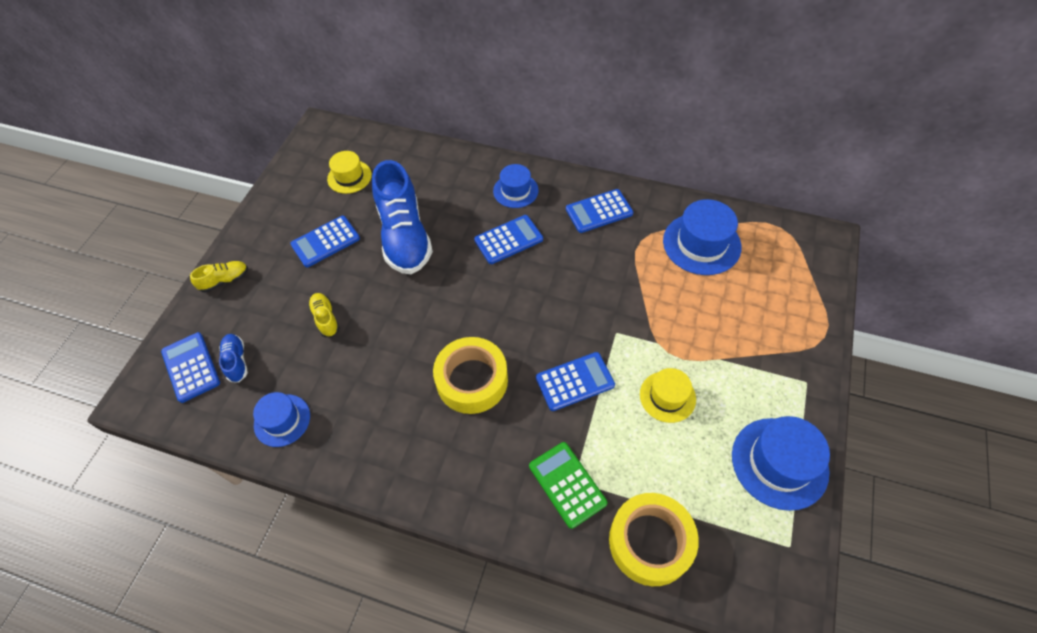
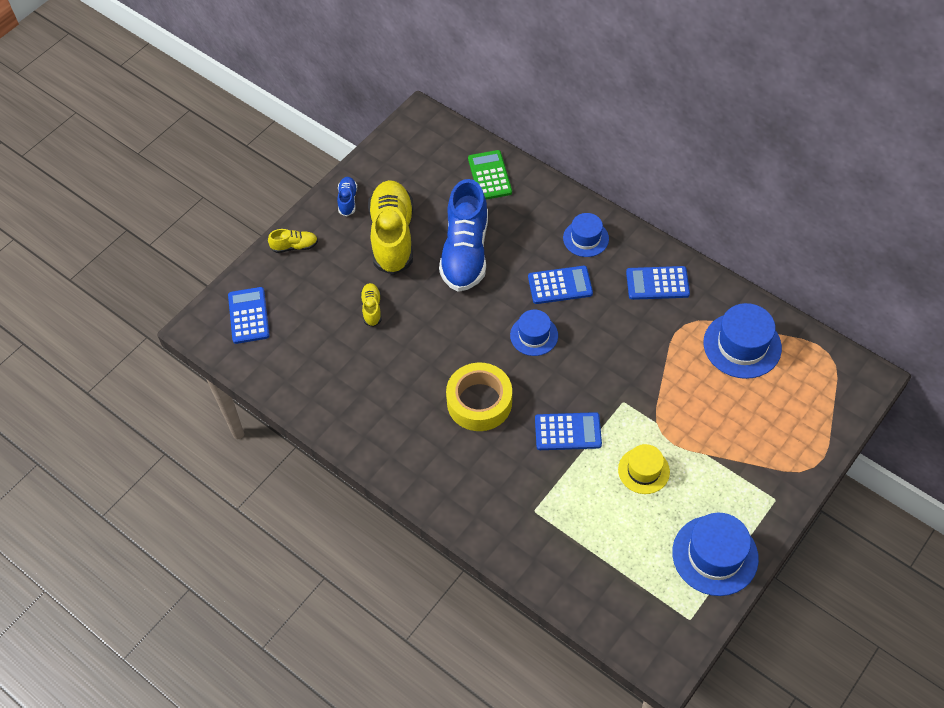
camera: 20 degrees right, 0 degrees up
blue shoe [219,334,248,383] -> blue shoe moved to [337,177,357,216]
blue hat [253,392,310,447] -> blue hat moved to [510,310,558,356]
blue calculator [290,216,360,267] -> yellow shoe [368,180,413,275]
yellow hat [327,151,372,194] -> none
green calculator [529,442,608,529] -> green calculator moved to [468,150,512,199]
yellow tape [609,493,699,586] -> none

